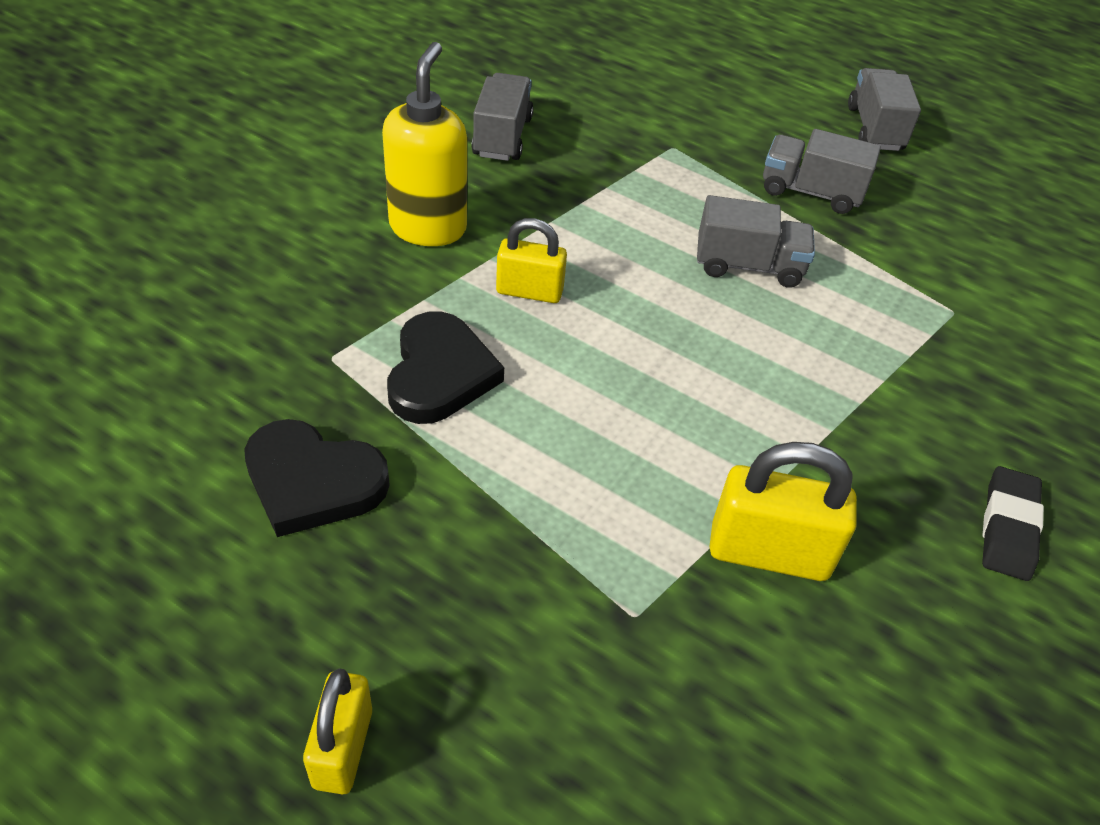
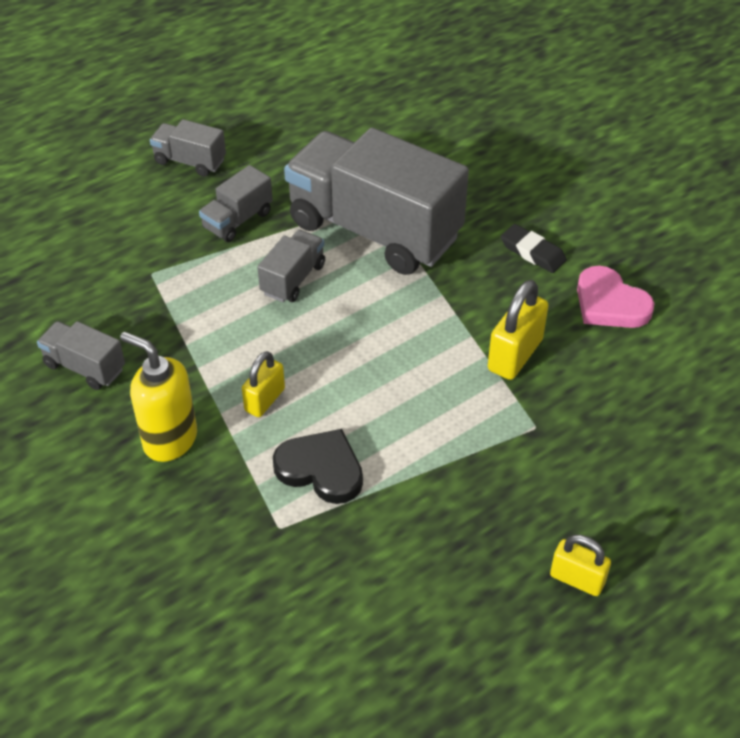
camera: 65 degrees left, 0 degrees up
black heart [244,419,390,537] -> none
none -> grey truck [284,128,469,275]
none -> pink heart [577,266,655,328]

